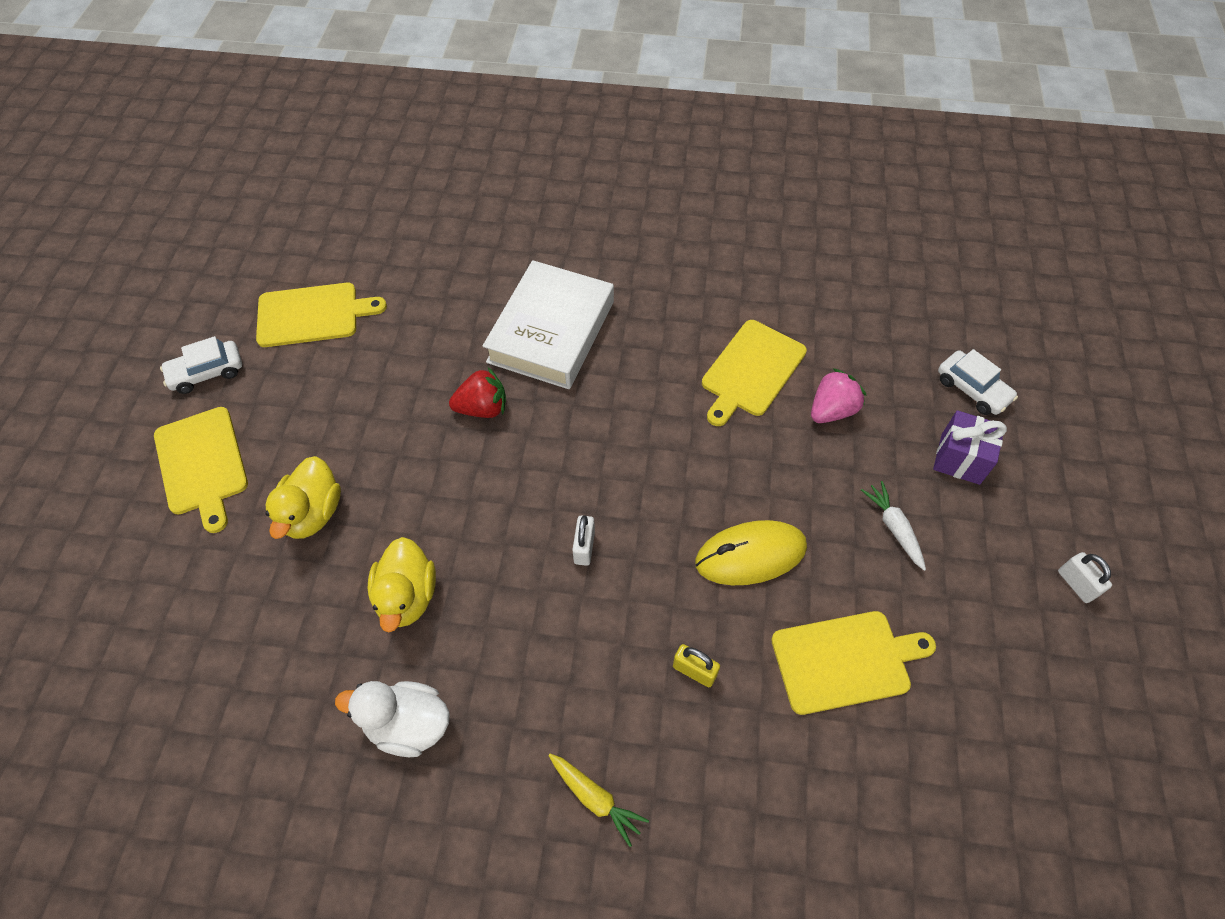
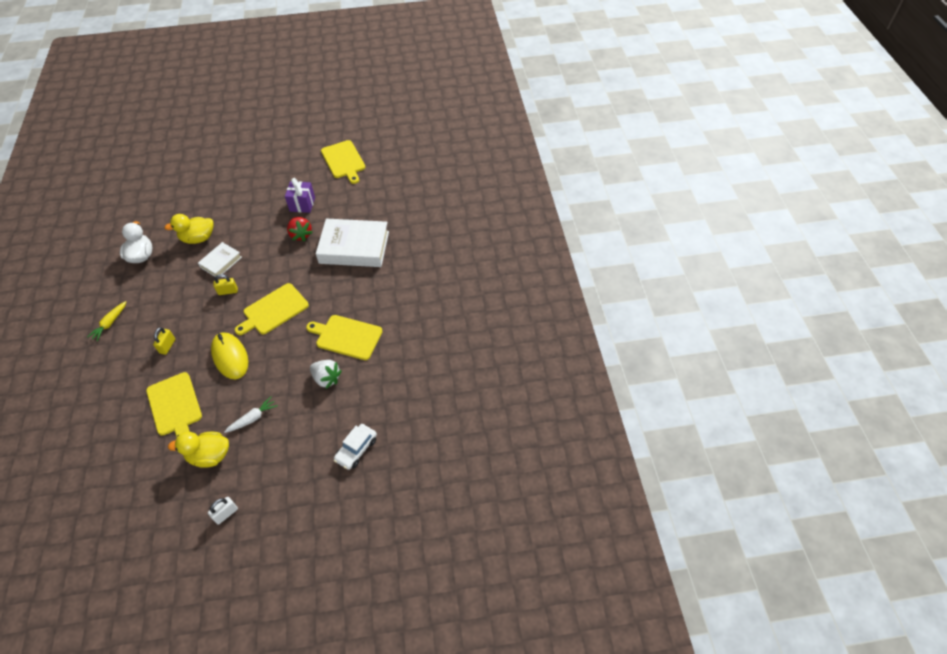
camera: 75 degrees right, 5 degrees down
yellow cutting board [154,407,248,533] -> yellow cutting board moved to [235,283,309,335]
white car [160,336,242,394] -> none
yellow duck [265,456,341,539] -> yellow duck moved to [168,432,229,468]
white padlock [572,515,595,566] -> yellow padlock [213,274,238,295]
pink strawberry [811,368,867,423] -> white strawberry [310,360,342,389]
purple gift [933,410,1007,485] -> purple gift moved to [285,178,315,213]
none -> white book [198,242,242,277]

